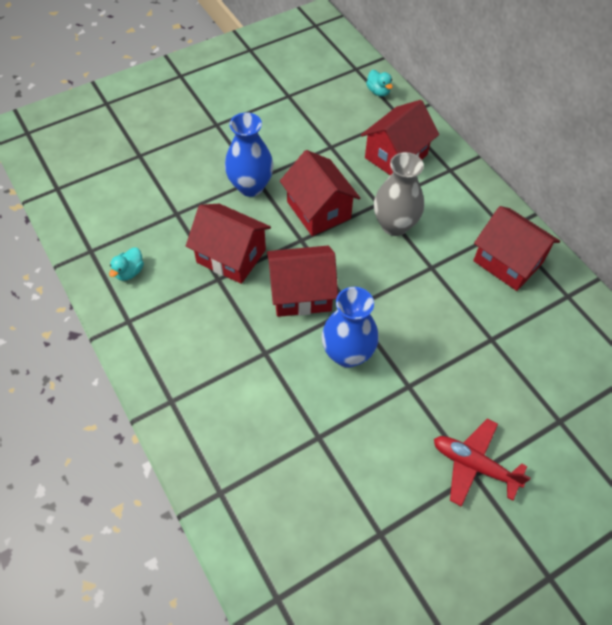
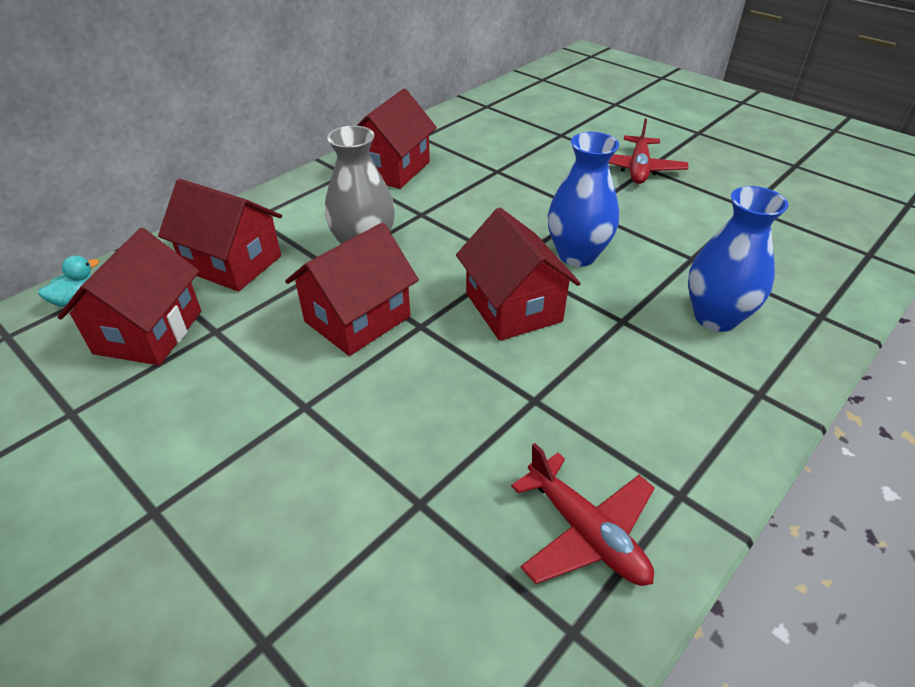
camera: 105 degrees left, 15 degrees down
turquoise duck [109,247,144,281] -> red plane [511,443,655,586]
red house [186,204,271,284] -> red house moved to [58,228,201,365]
blue vase [225,112,274,197] -> blue vase moved to [688,186,789,332]

